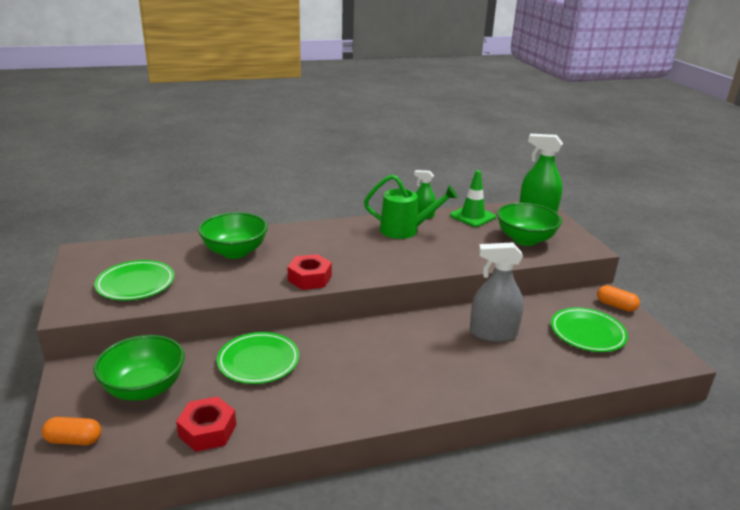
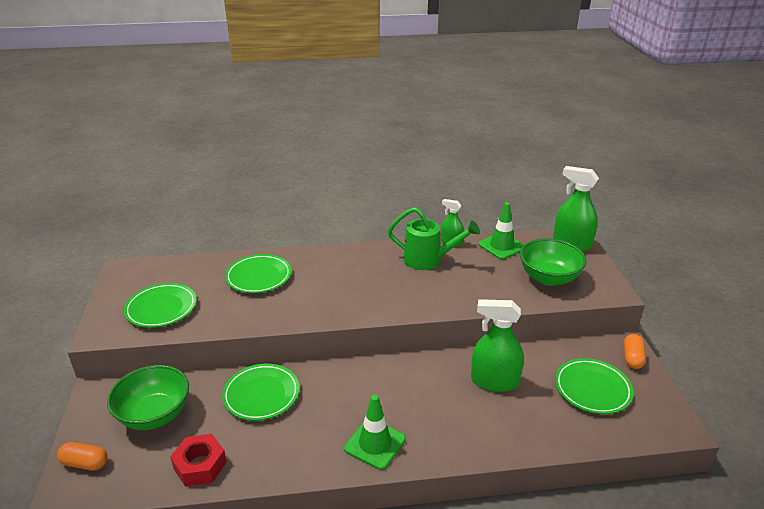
camera: 10 degrees right, 5 degrees up
green bowl [198,212,268,259] -> green plate [225,254,291,293]
red nut [287,254,332,290] -> none
grey spray bottle [470,242,524,342] -> green spray bottle [471,299,524,392]
orange capsule [597,285,640,312] -> orange capsule turned 60 degrees clockwise [624,334,646,369]
none -> green traffic cone [344,395,406,470]

